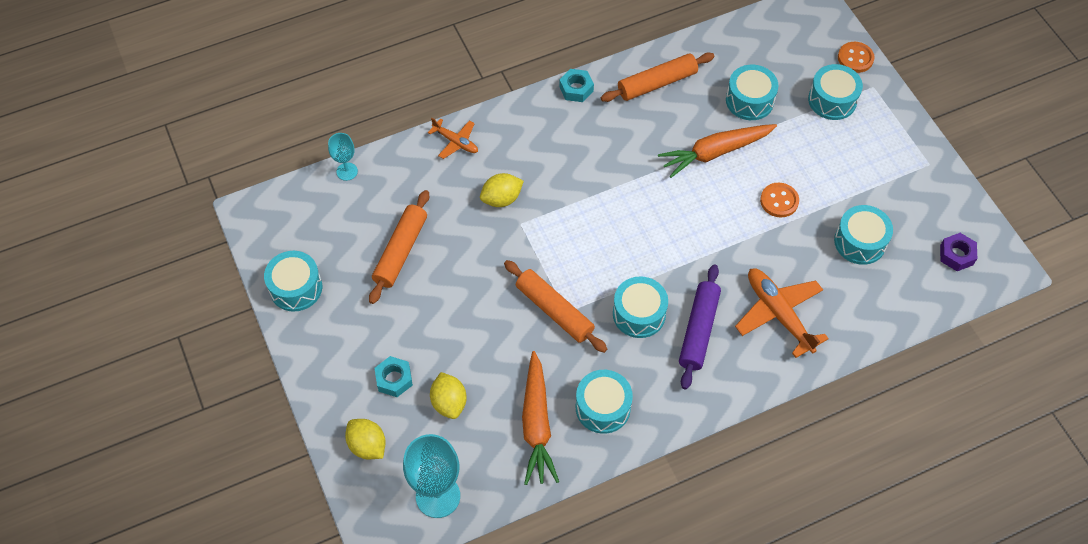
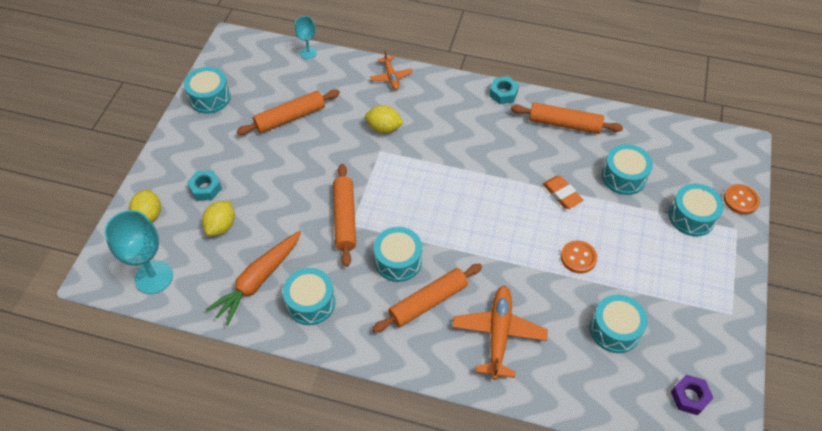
camera: 40 degrees right, 5 degrees down
orange carrot [658,124,777,178] -> orange eraser [542,176,584,209]
purple rolling pin [679,264,721,390] -> orange rolling pin [372,264,482,333]

